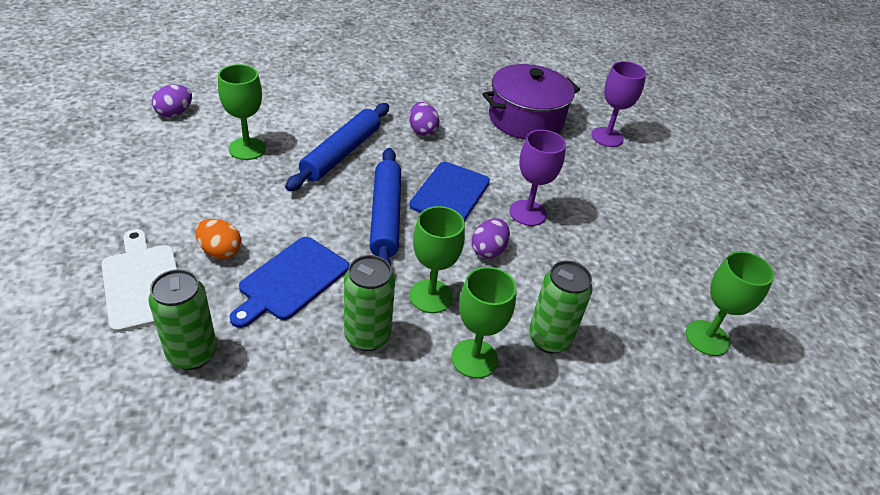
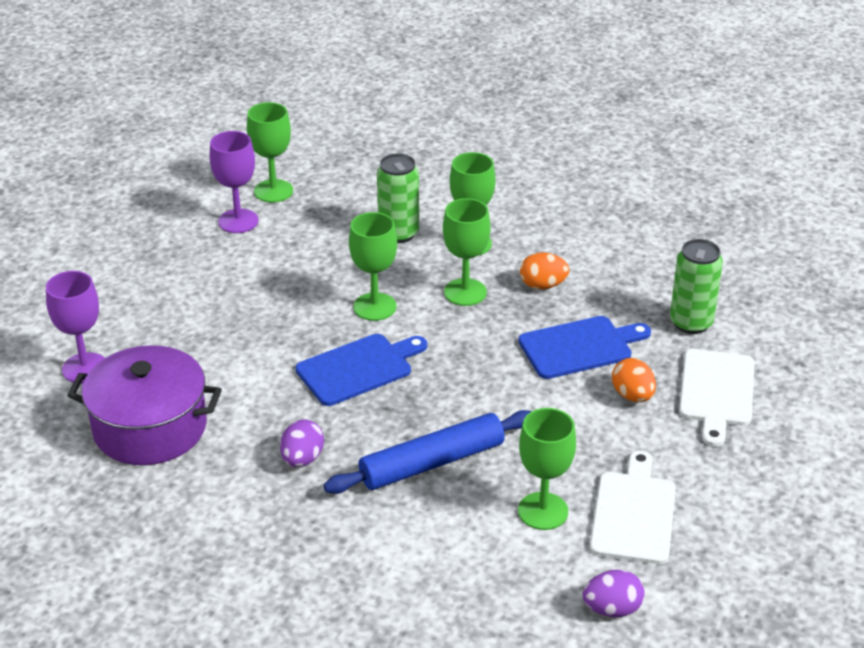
camera: 140 degrees left, 5 degrees down
green can [344,255,395,351] -> orange egg [520,252,570,289]
blue rolling pin [369,148,401,266] -> none
purple egg [472,218,510,259] -> green goblet [349,212,397,321]
purple goblet [509,130,566,226] -> purple goblet moved to [209,131,259,233]
none -> white cutting board [590,450,676,564]

